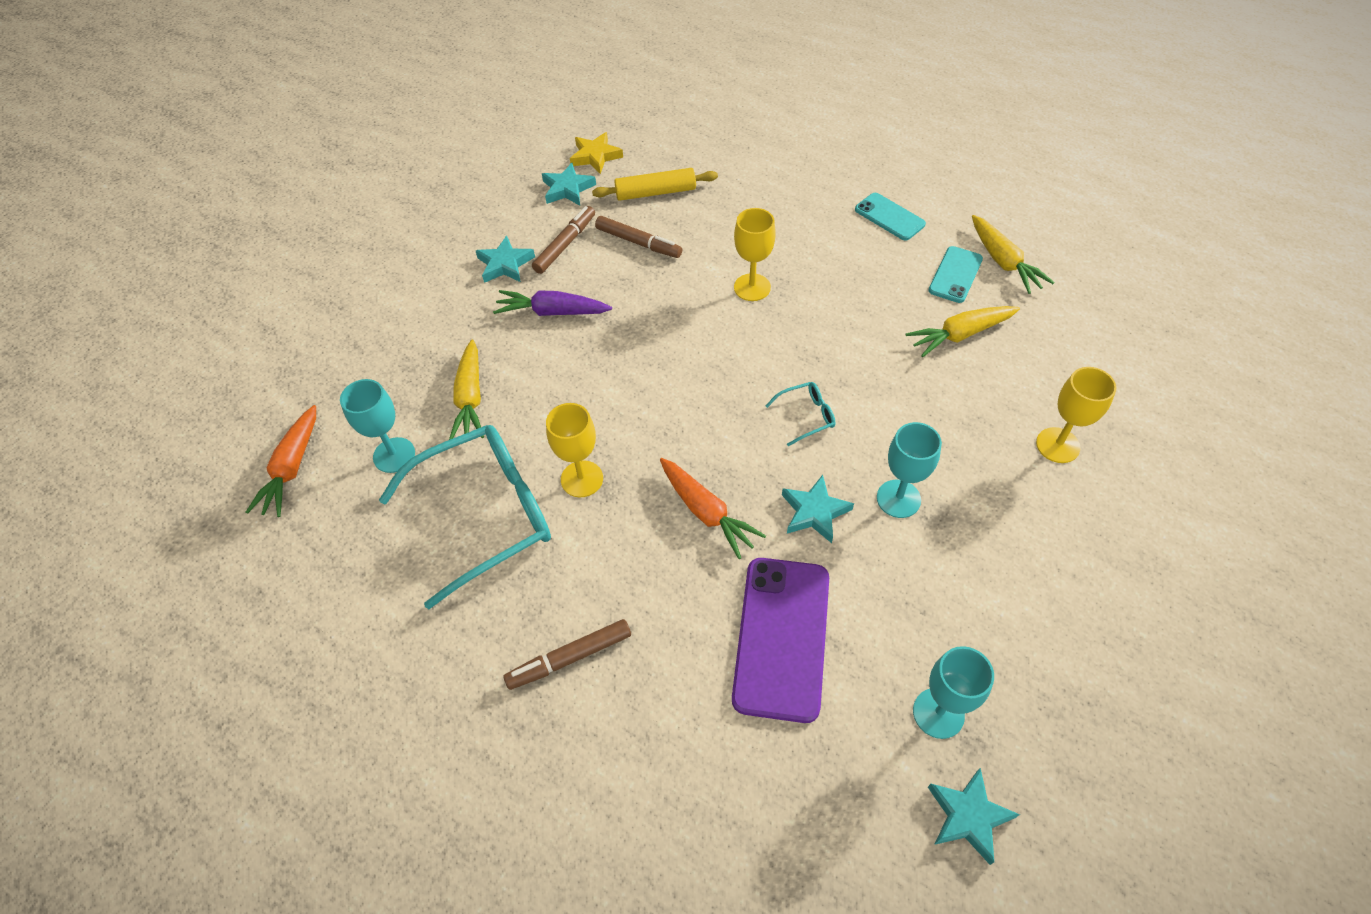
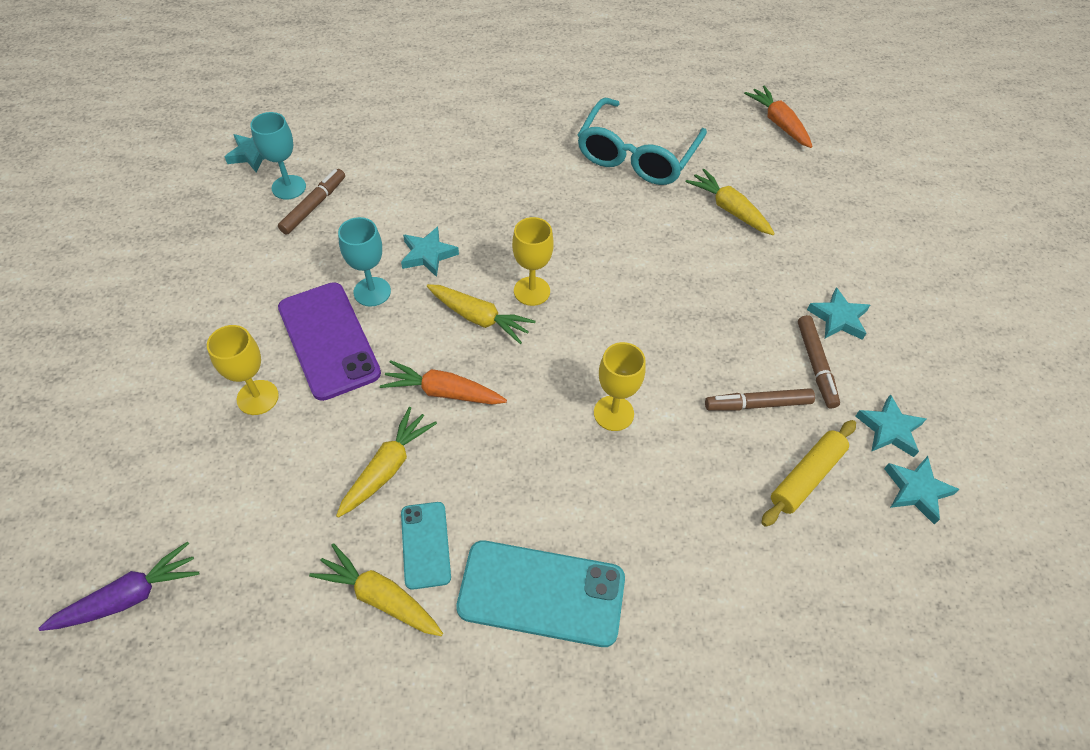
camera: 140 degrees right, 0 degrees up
turquoise goblet [340,379,415,473] -> none
purple carrot [493,290,612,316] -> purple carrot moved to [38,542,199,631]
brown marker [504,619,631,690] -> brown marker moved to [278,169,345,235]
yellow goblet [546,403,603,497] -> yellow goblet moved to [512,217,554,306]
yellow star [570,132,623,174] -> turquoise star [884,456,960,524]
orange carrot [660,458,766,559] -> orange carrot moved to [380,360,507,405]
purple phone [732,558,829,723] -> purple phone moved to [278,282,381,401]
turquoise glasses [766,382,835,446] -> yellow carrot [427,284,536,344]
turquoise phone [855,193,926,241] -> turquoise phone [456,541,625,647], size x1.78

